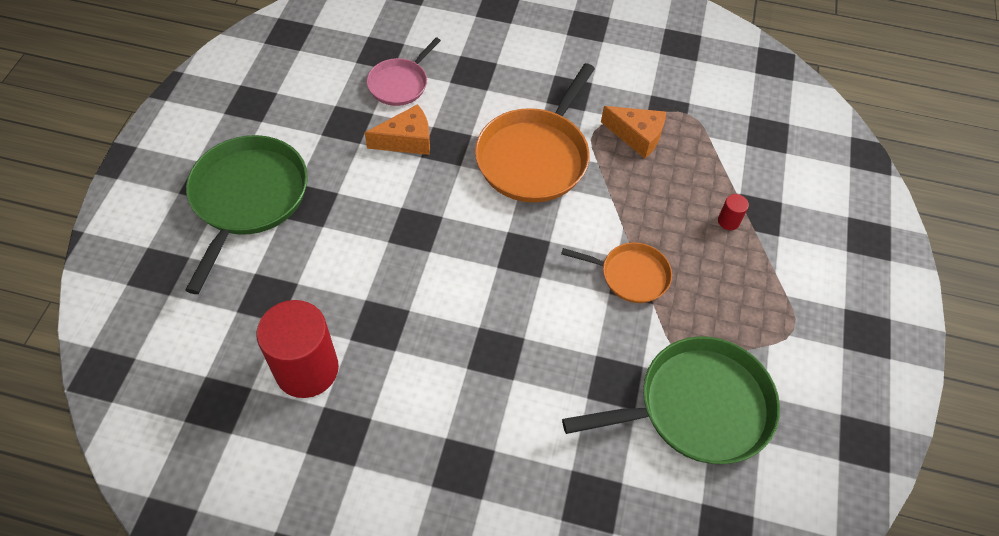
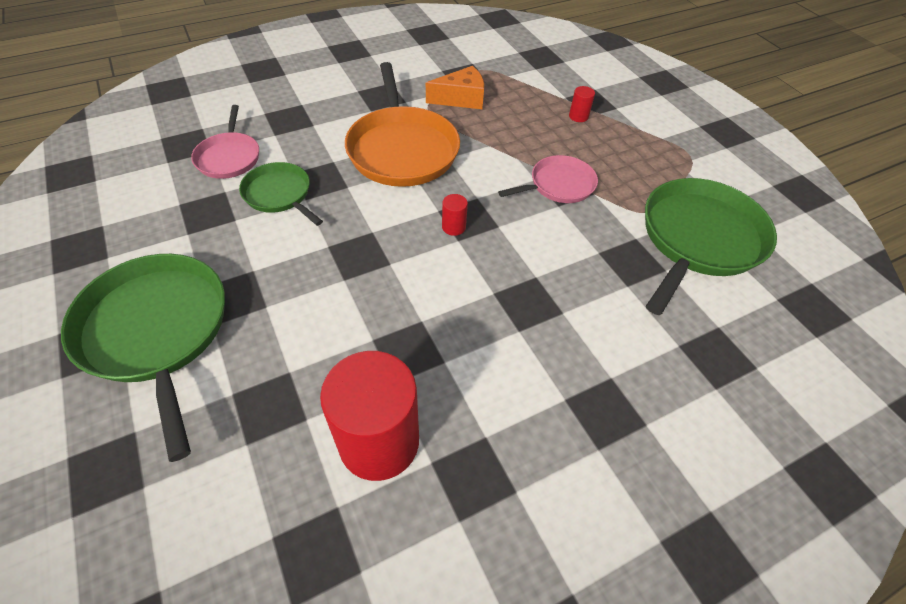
camera: 40 degrees left, 5 degrees down
orange cheese [365,104,430,155] -> green pan [239,162,323,226]
orange pan [561,242,672,303] -> pink pan [498,155,598,203]
none -> red cylinder [442,194,468,236]

